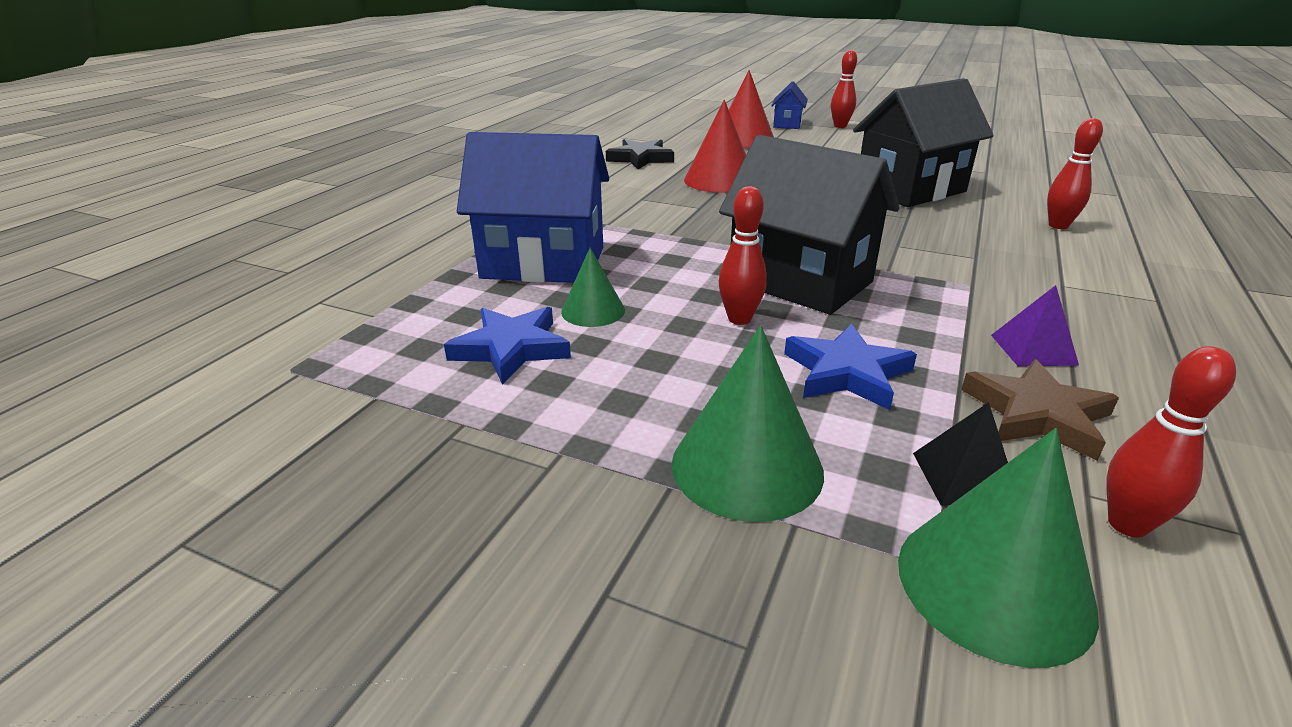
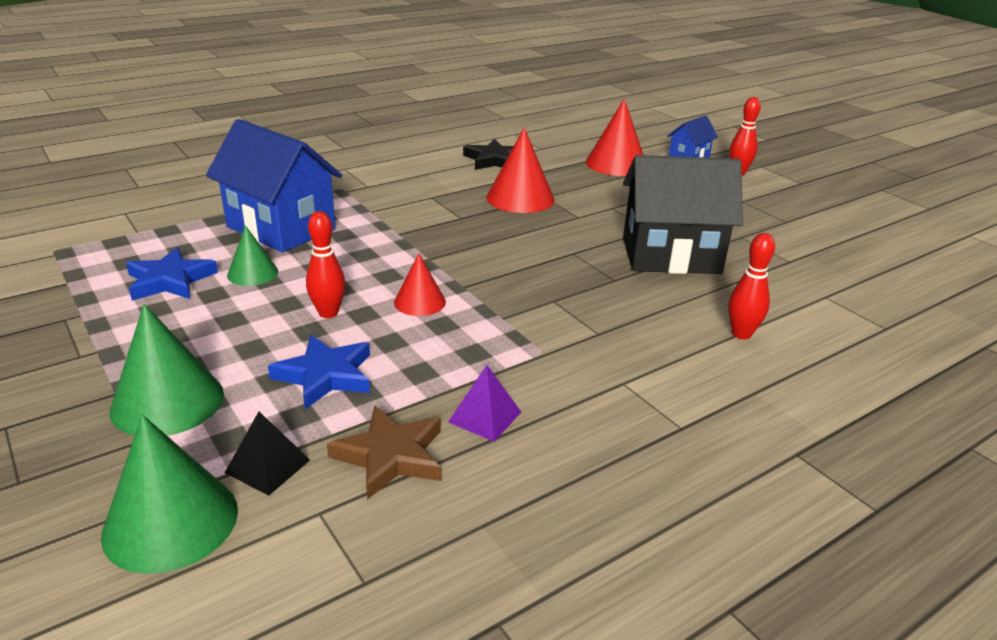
camera: 30 degrees right, 0 degrees up
black house [719,135,900,315] -> red cone [394,253,446,316]
red bowling pin [1107,346,1236,538] -> none

